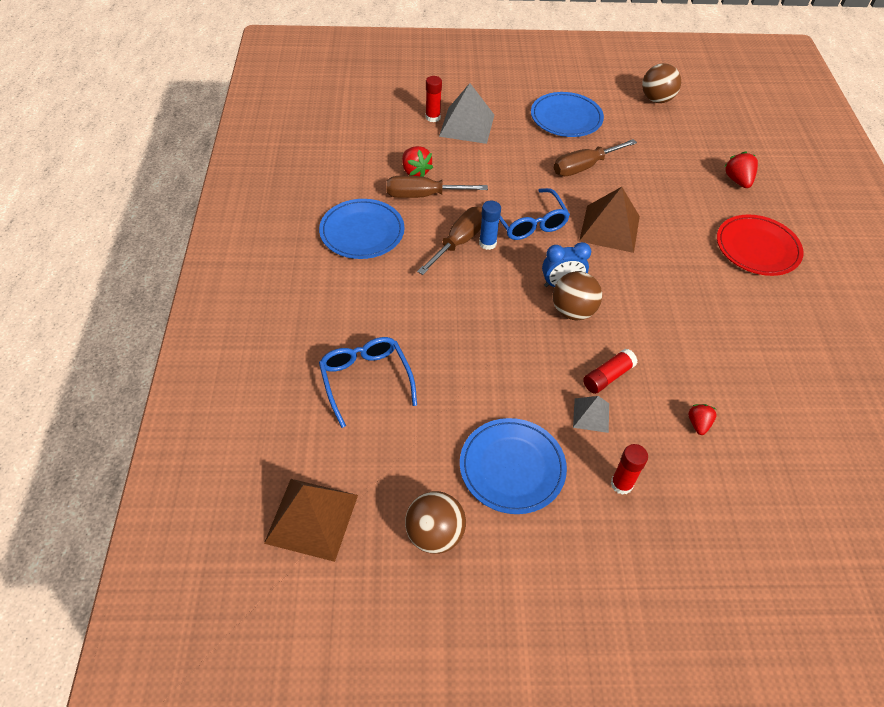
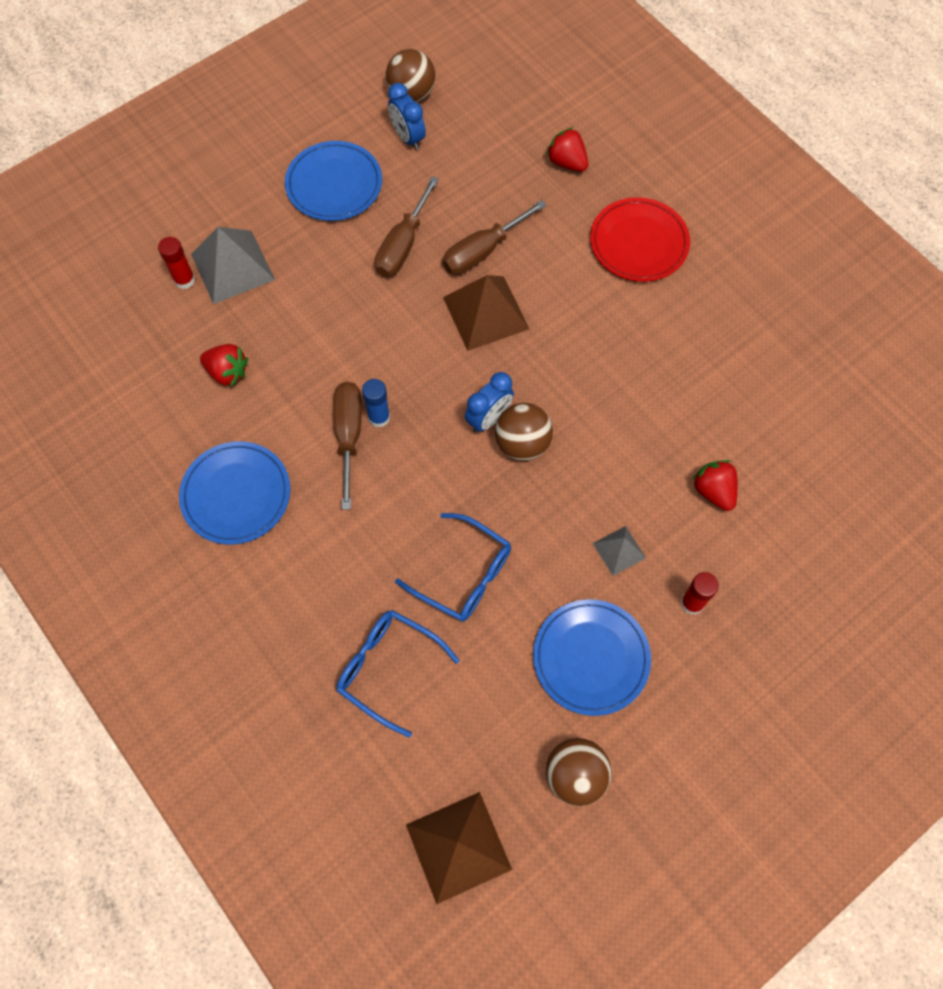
camera: 35 degrees left, 15 degrees up
brown screwdriver [386,176,488,198] -> brown screwdriver moved to [442,200,547,275]
blue glasses [499,188,570,240] -> blue glasses moved to [395,513,511,622]
red glue stick [583,348,638,394] -> none
red strawberry [688,404,717,435] -> red strawberry [692,460,738,511], size x1.50
none -> blue clock [388,83,426,150]

